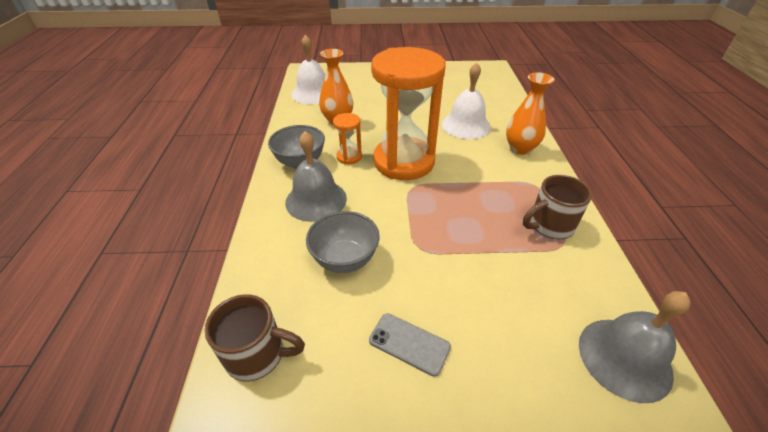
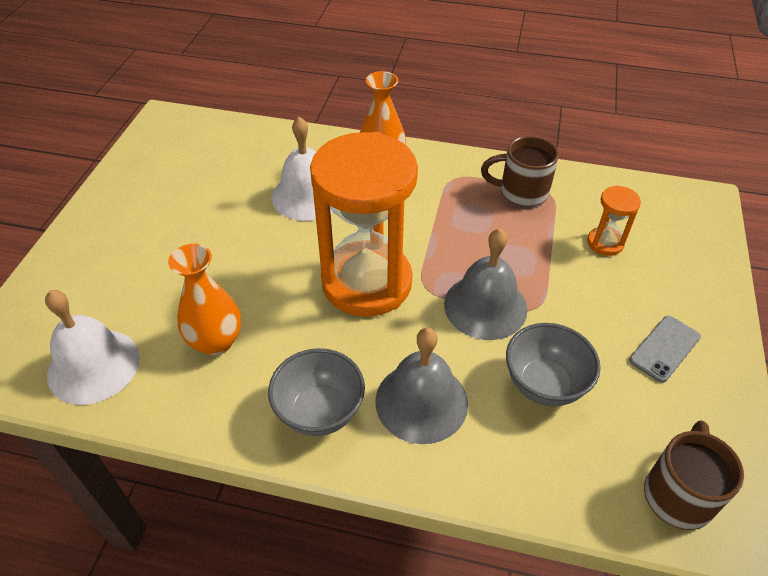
camera: 75 degrees left, 5 degrees up
orange hourglass [333,113,362,165] -> orange hourglass moved to [587,185,641,256]
brown mug [523,175,592,239] -> brown mug turned 105 degrees clockwise [481,136,559,207]
grey bell [579,291,691,403] -> grey bell moved to [444,228,527,340]

